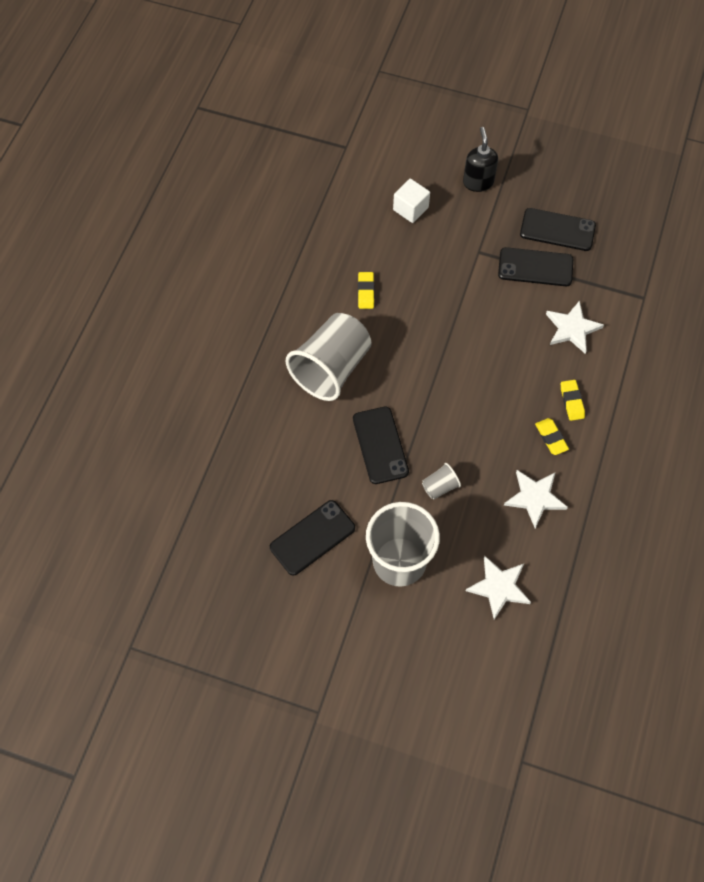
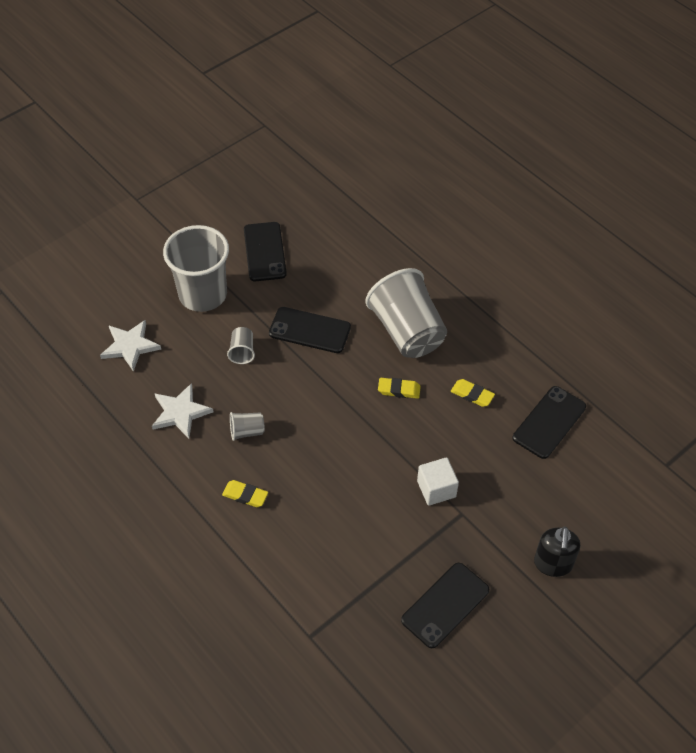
camera: 120 degrees right, 10 degrees down
white cube [393,179,430,223] -> white cube moved to [417,457,459,506]
black soap dispenser [463,127,498,192] -> black soap dispenser turned 75 degrees clockwise [534,526,580,577]
black phone [498,247,573,286] -> black phone moved to [513,386,586,459]
yellow eraser [535,418,569,455] -> yellow eraser moved to [378,378,421,399]
white star [546,300,604,354] -> none
none -> grey cup [230,412,265,441]

